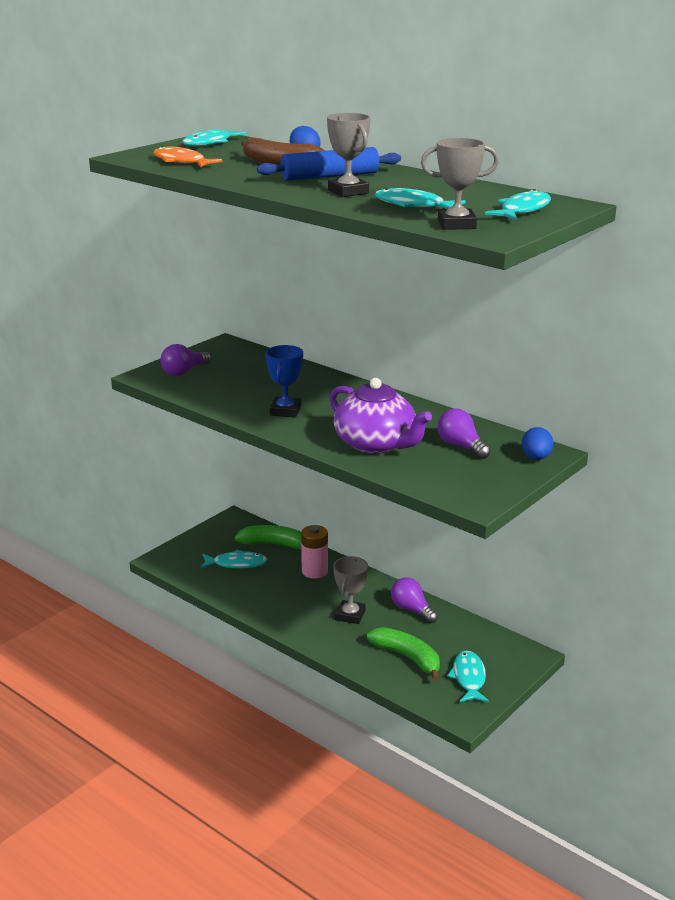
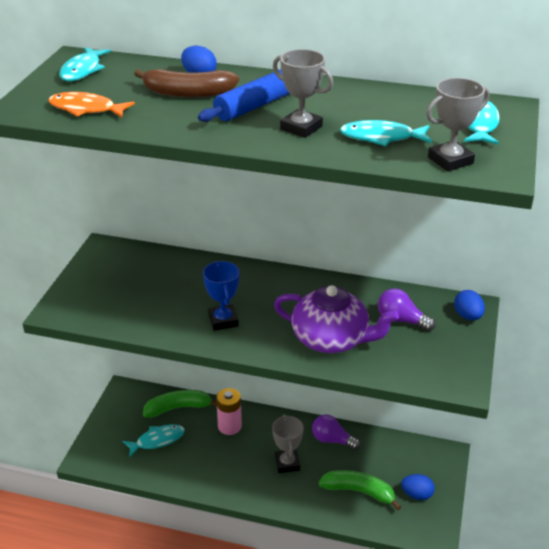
camera: 25 degrees left, 10 degrees up
purple light bulb [161,344,211,376] -> none
turquoise fish [447,651,489,702] -> blue egg [401,474,435,500]

